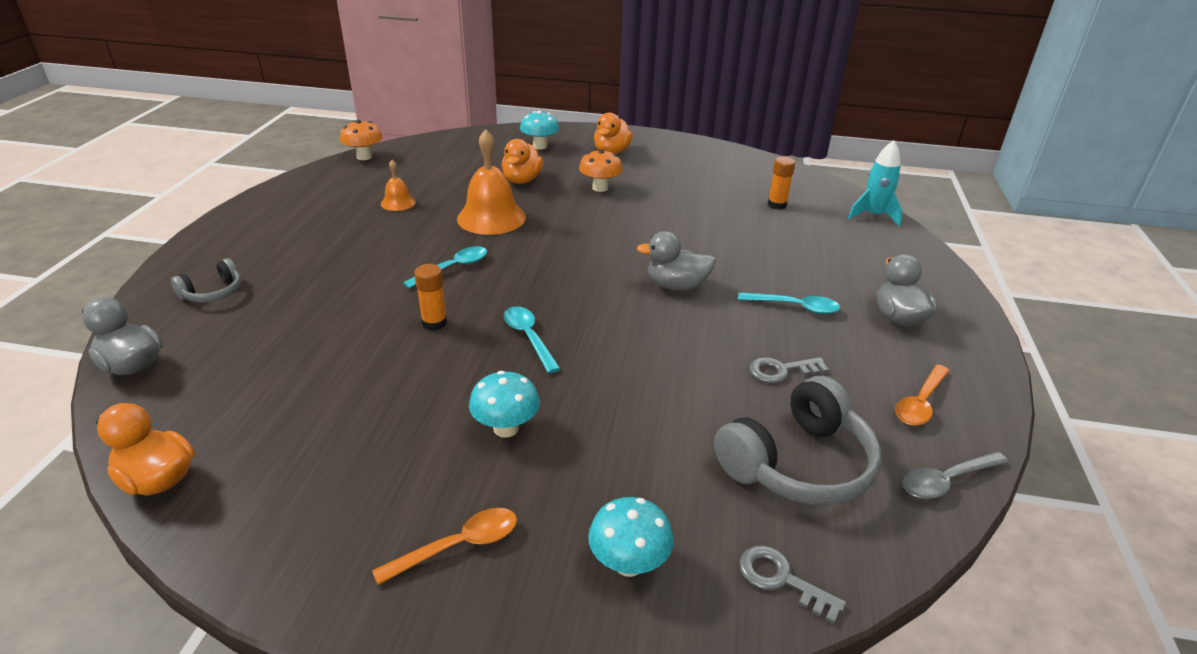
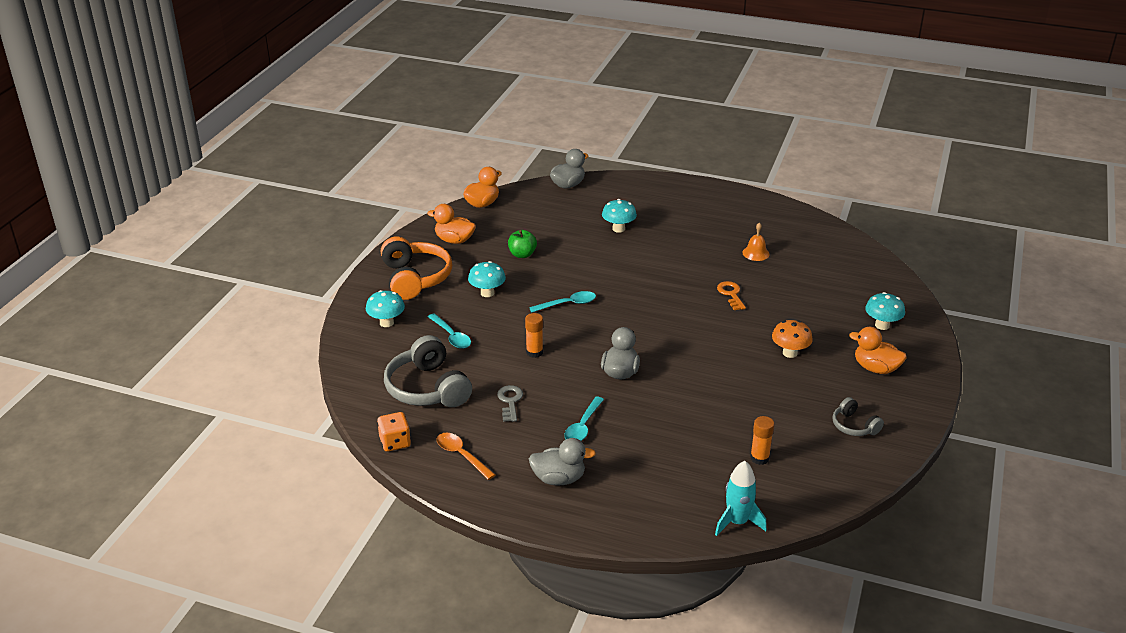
camera: 100 degrees right, 0 degrees up
grey headphones [171,258,241,303] -> grey headphones moved to [832,397,884,436]
orange mushroom [340,120,383,160] -> none
orange spoon [372,508,517,585] -> orange headphones [381,236,452,300]
turquoise spoon [403,246,487,289] -> turquoise spoon moved to [428,313,471,349]
orange glue stick [414,264,447,331] -> orange glue stick moved to [525,313,543,358]
orange bell [457,129,526,235] -> orange key [717,281,746,310]
orange duck [502,139,543,184] -> orange duck moved to [427,204,476,244]
grey key [739,545,846,624] -> none
grey spoon [902,451,1009,499] -> orange dice [377,412,411,452]
none -> green apple [508,230,537,258]
none -> turquoise mushroom [602,199,637,233]

